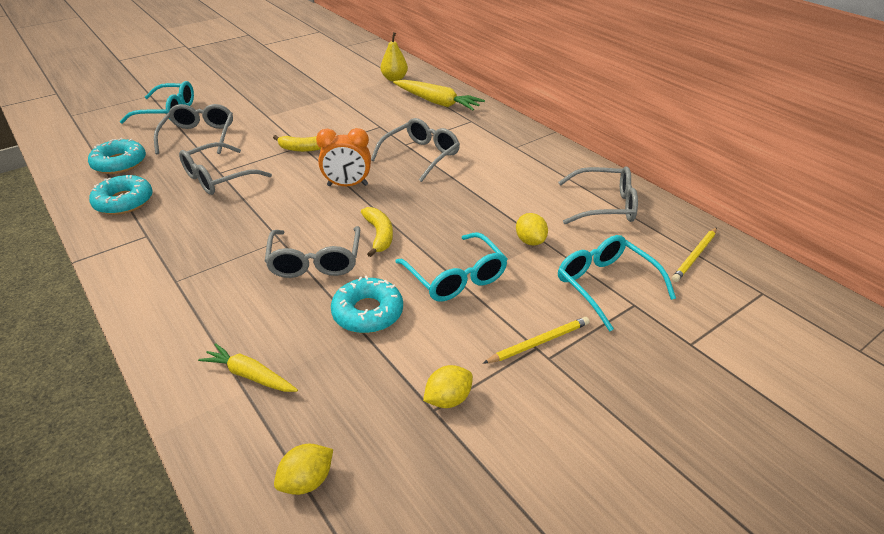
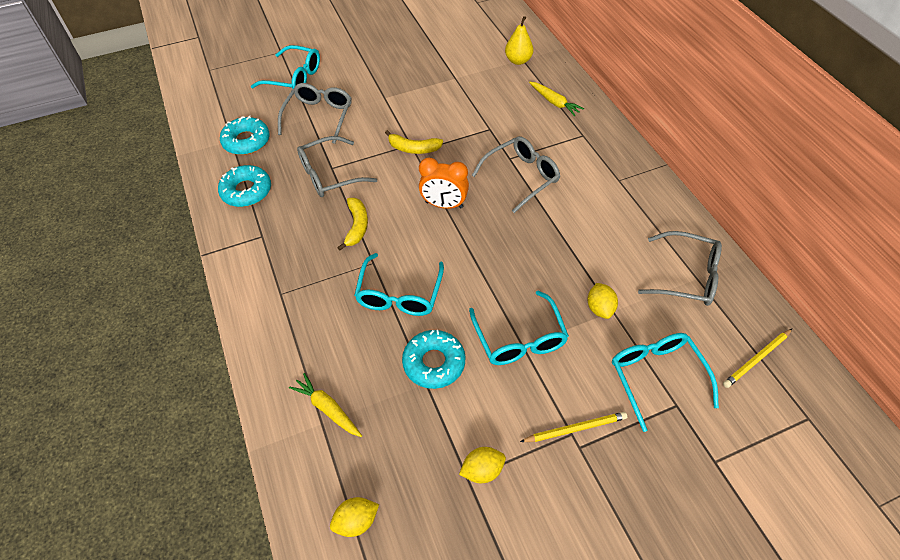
camera: 15 degrees right, 15 degrees up
grey glasses [265,226,360,278] -> turquoise glasses [354,253,444,316]
yellow banana [361,207,393,257] -> yellow banana moved to [337,198,368,250]
yellow carrot [393,80,485,110] -> yellow carrot [529,82,584,116], size x0.63

